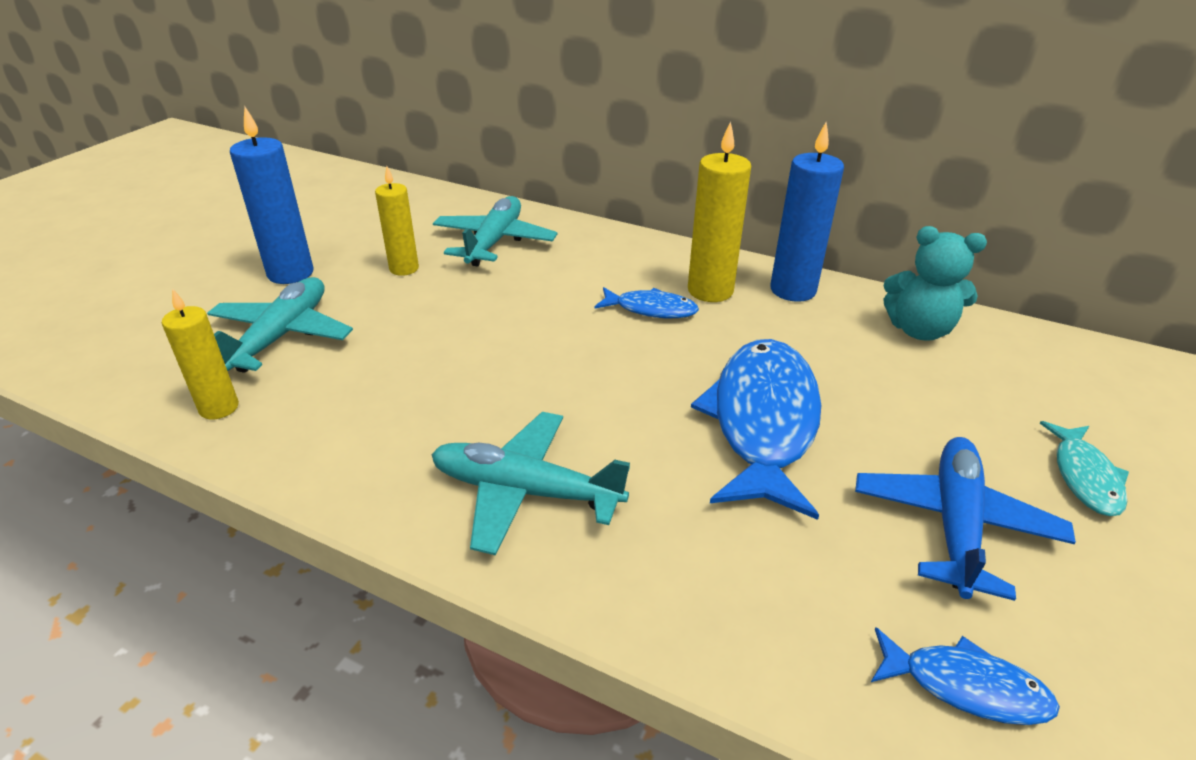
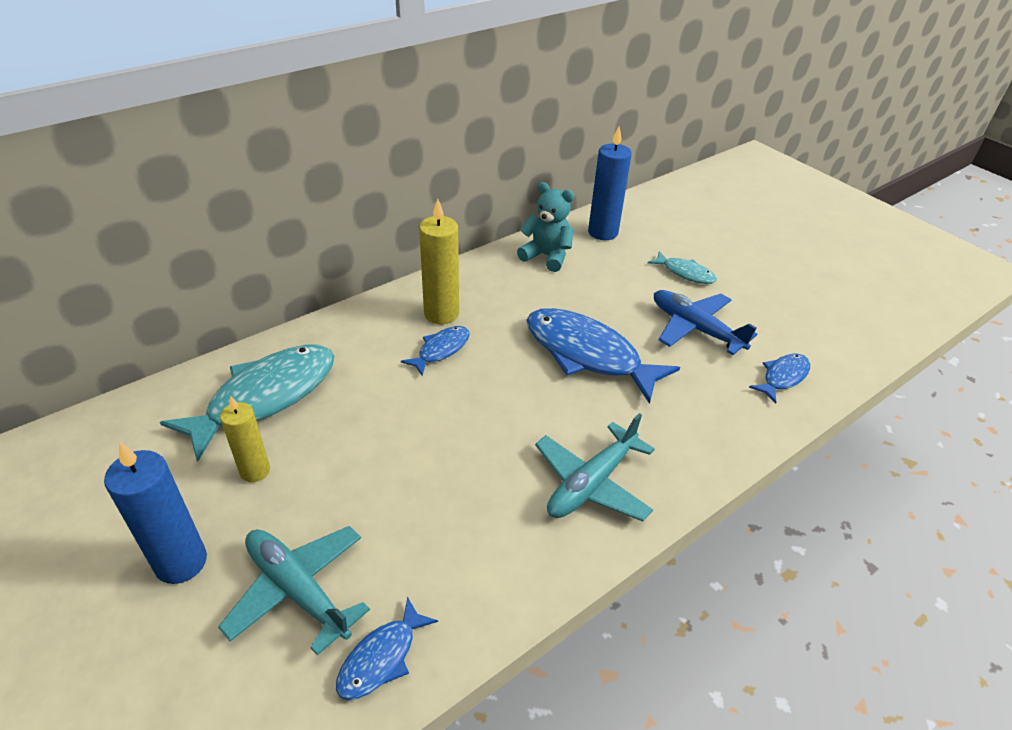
camera: 65 degrees left, 5 degrees up
yellow candle [162,289,239,419] -> blue fish [336,596,438,700]
turquoise plane [433,196,557,267] -> turquoise fish [160,345,334,462]
blue candle [770,122,844,302] -> blue candle moved to [588,127,632,240]
turquoise teddy bear [883,226,987,341] -> turquoise teddy bear turned 105 degrees counterclockwise [517,182,574,272]

